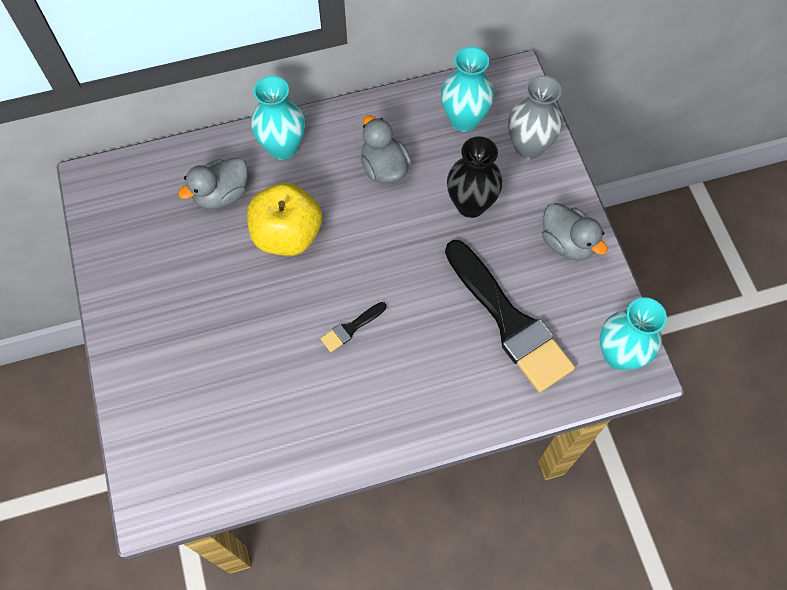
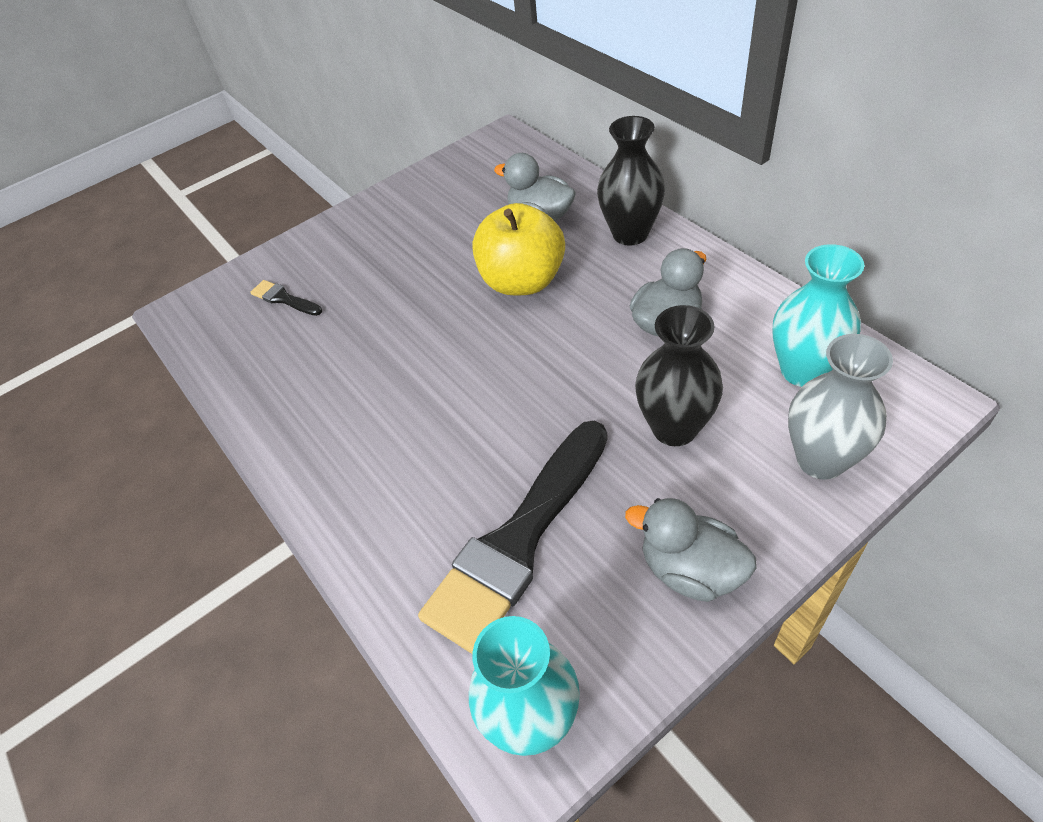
camera: 75 degrees right, 15 degrees down
turquoise vase [251,76,305,160] -> black vase [597,116,665,246]
black brush [320,302,386,352] -> black brush moved to [250,280,322,316]
grey duck [542,203,608,260] -> grey duck turned 90 degrees clockwise [625,498,757,602]

